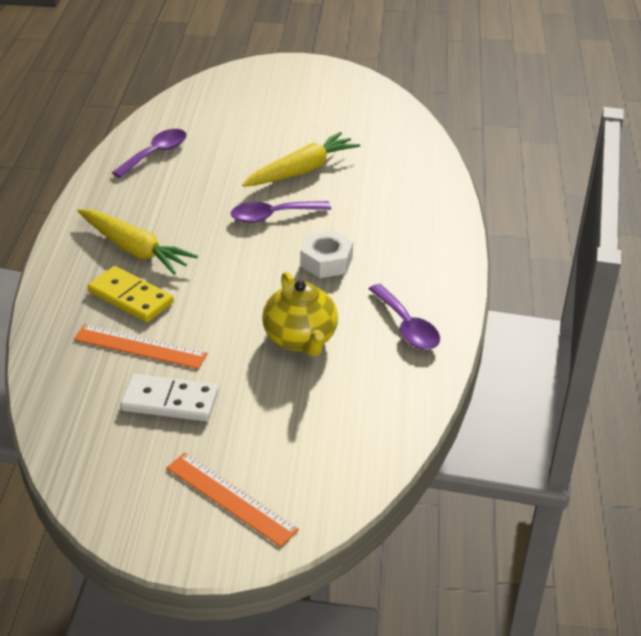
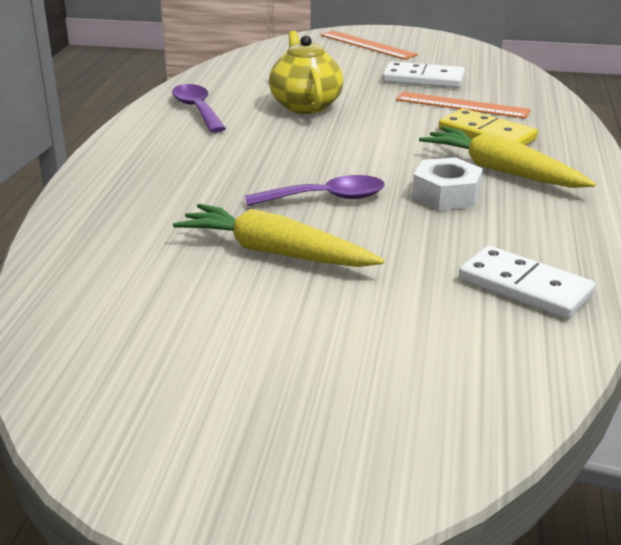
camera: 175 degrees left, 10 degrees down
purple spoon [112,129,187,178] -> white domino [459,246,596,319]
yellow carrot [242,132,360,187] -> yellow carrot turned 60 degrees clockwise [173,204,384,267]
white nut [300,230,353,278] -> white nut moved to [412,157,483,210]

